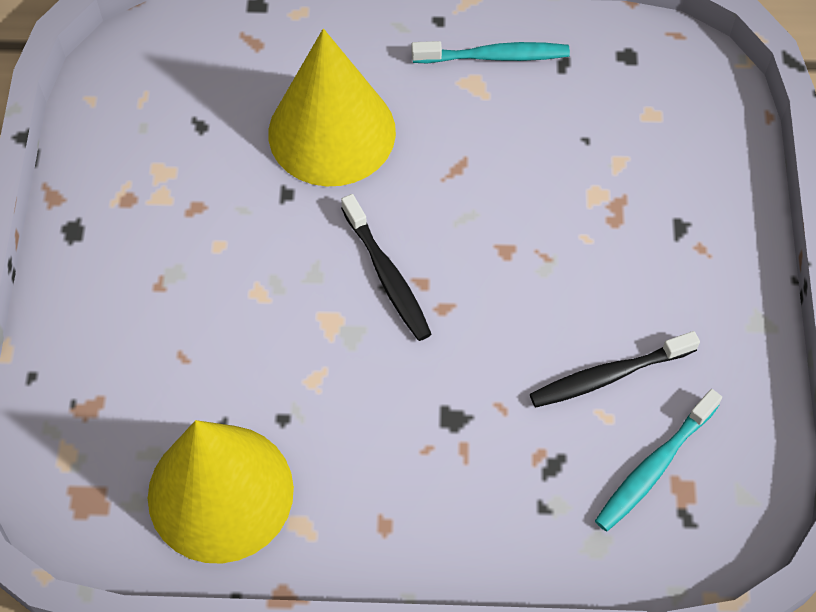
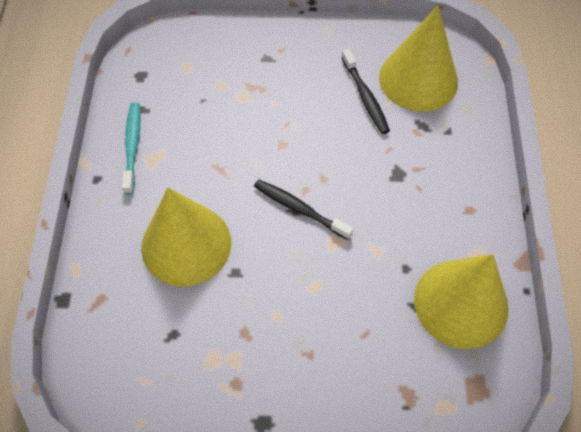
camera: 90 degrees left, 0 degrees up
black toothbrush [341,194,431,341] -> black toothbrush turned 120 degrees counterclockwise [254,179,354,240]
turquoise toothbrush [595,389,722,532] -> yellow cone [379,6,458,112]

